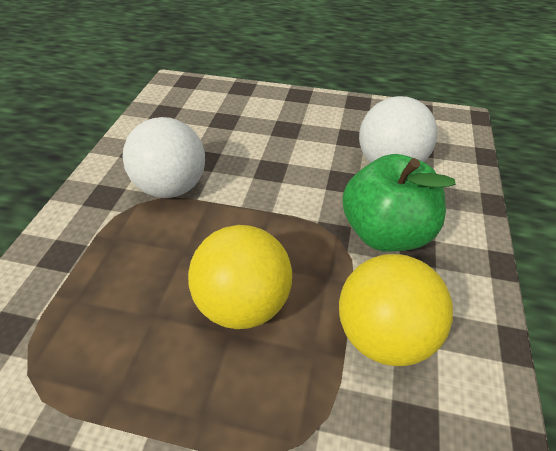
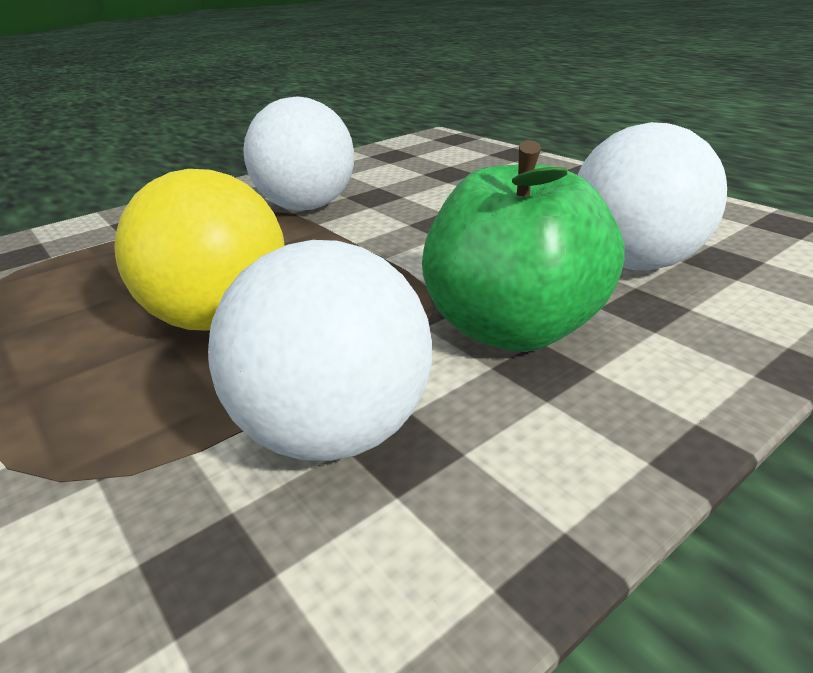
camera: 40 degrees right, 15 degrees down
yellow ball [339,254,453,366] -> white ball [208,240,432,461]

